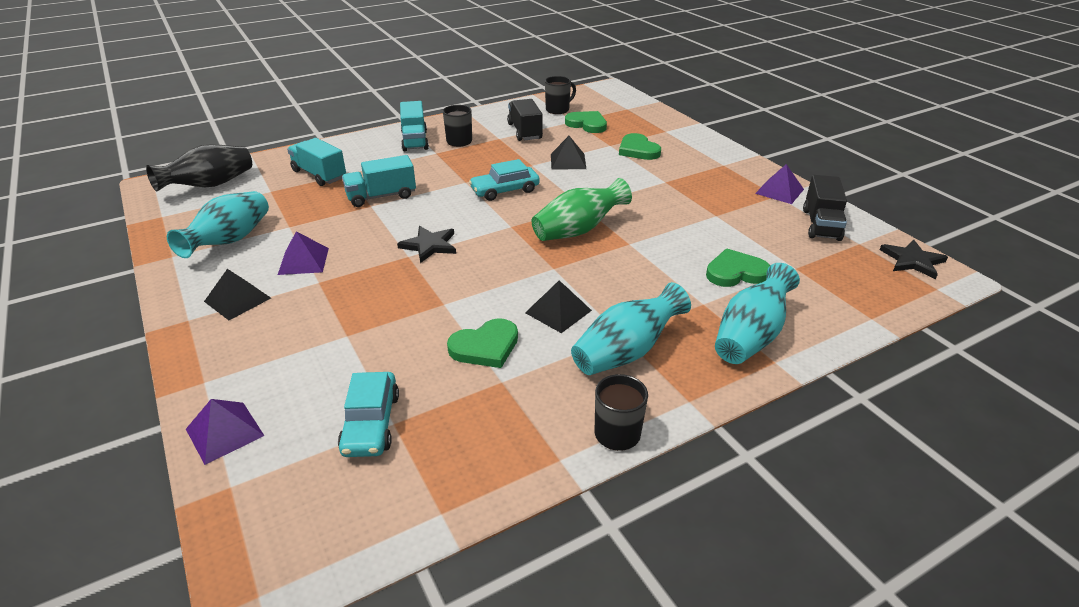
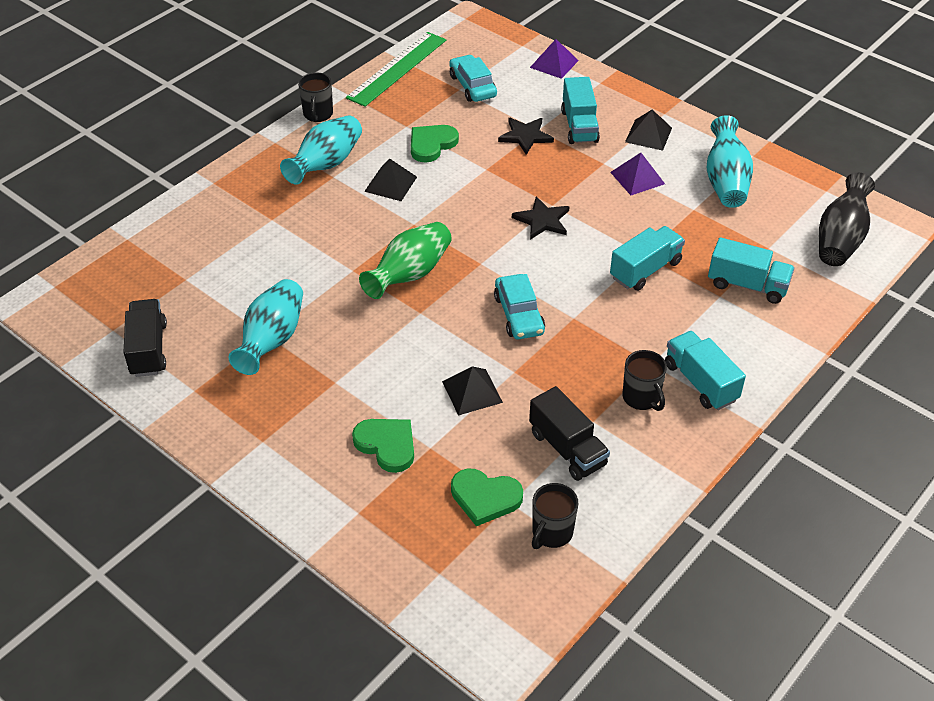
camera: 160 degrees right, 10 degrees up
turquoise car [469,159,540,201] -> turquoise car turned 120 degrees clockwise [494,274,545,339]
green heart [706,249,770,287] -> none
turquoise vase [715,263,800,364] -> turquoise vase moved to [228,279,303,375]
purple pyramid [755,164,804,204] -> none
black star [880,240,948,279] -> black star moved to [498,118,554,155]
none -> green ruler [346,32,446,107]
none -> turquoise truck [561,77,600,144]

